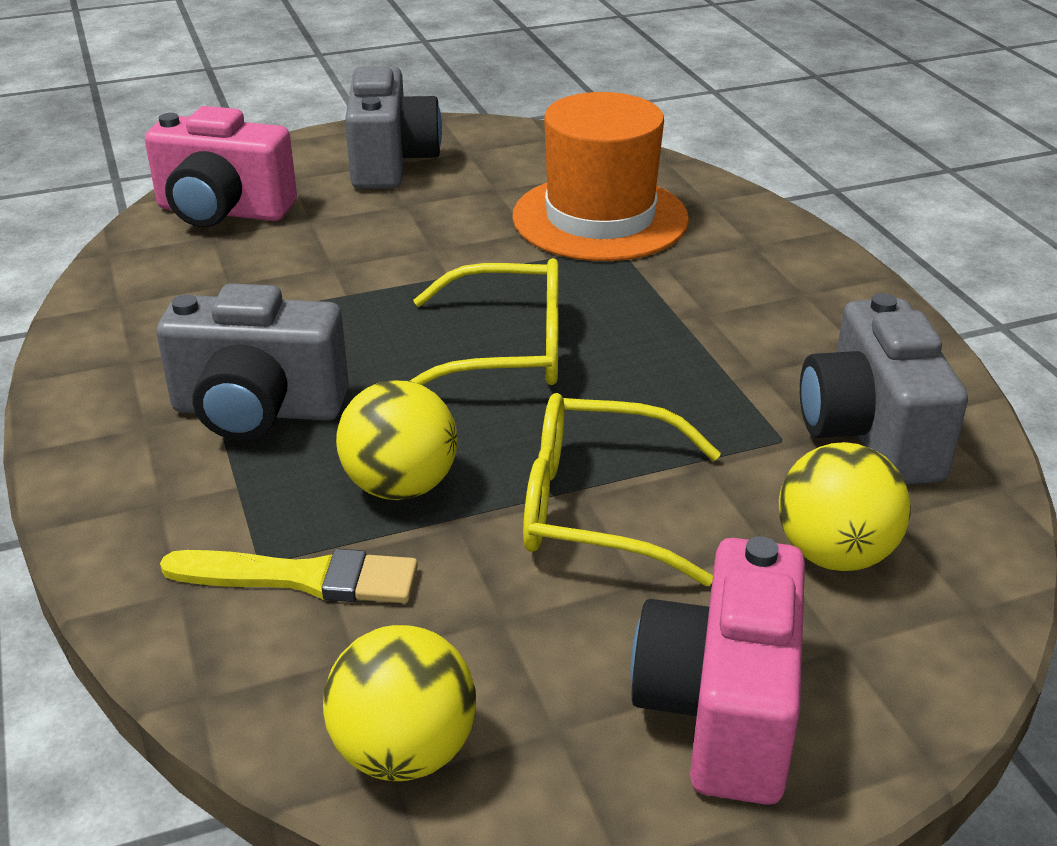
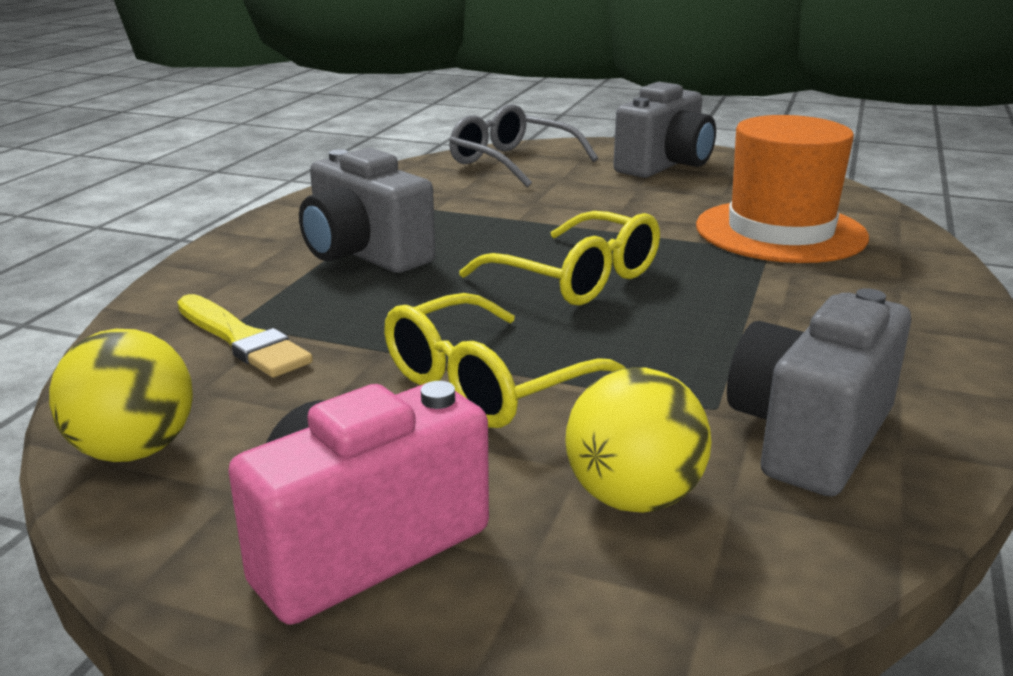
camera: 40 degrees right, 10 degrees down
pink camera [145,106,297,227] -> grey glasses [449,104,598,187]
yellow ball [336,380,457,500] -> none
yellow glasses [523,393,721,586] -> yellow glasses turned 90 degrees counterclockwise [384,293,625,428]

